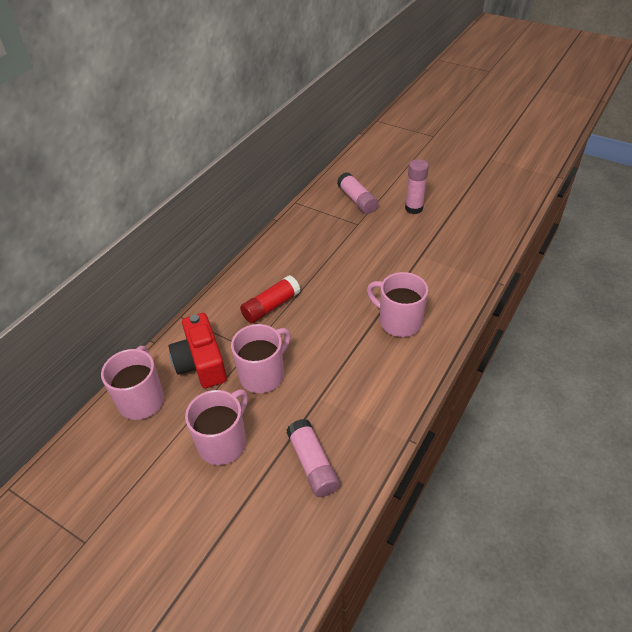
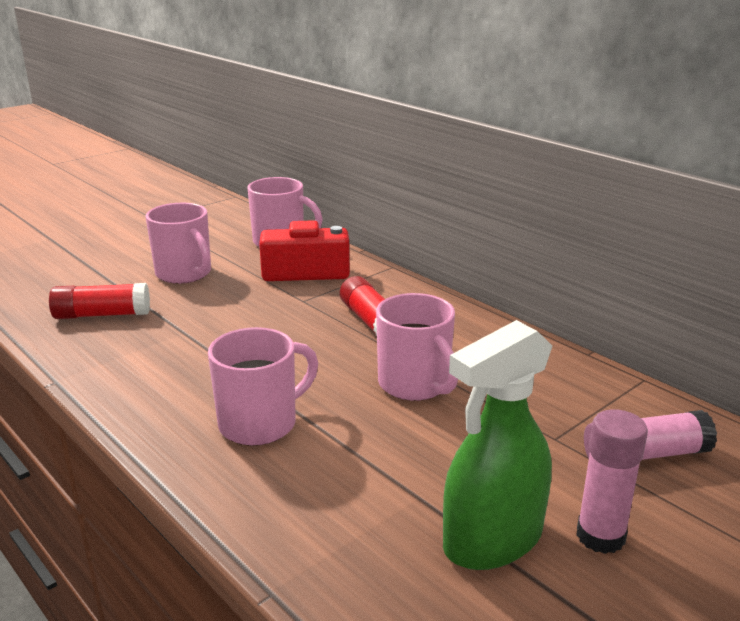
camera: 105 degrees right, 20 degrees down
pink mug [231,324,291,393] -> pink mug moved to [376,293,458,401]
pink glue stick [286,419,340,497] -> red glue stick [49,283,150,319]
none -> green spray bottle [443,320,552,570]

